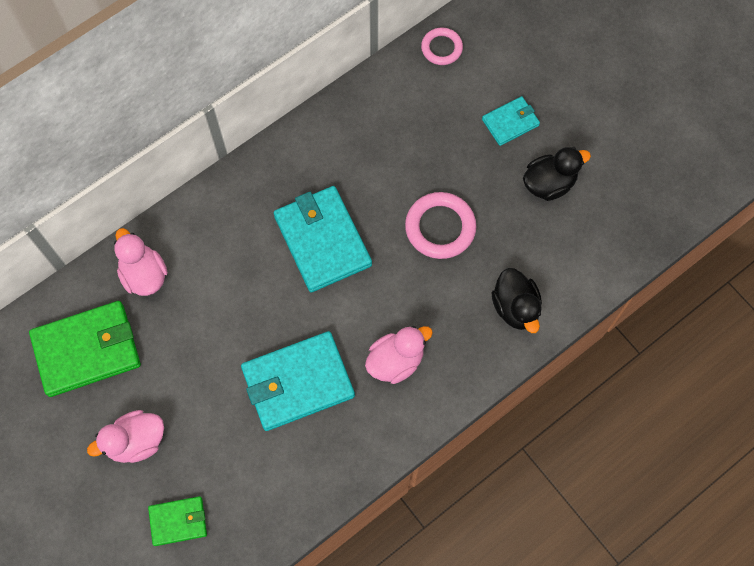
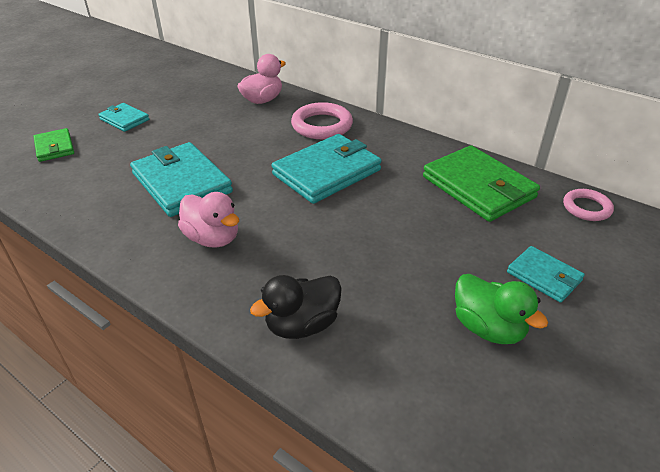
camera: 75 degrees right, 30 degrees down
green wallet [29,301,141,397] -> green wallet moved to [423,145,540,222]
pink duck [87,410,164,463] -> turquoise wallet [98,103,149,132]
pink ring [405,192,476,259] -> pink ring moved to [291,102,353,139]
black duck [523,147,591,201] -> green duck [455,274,548,344]

